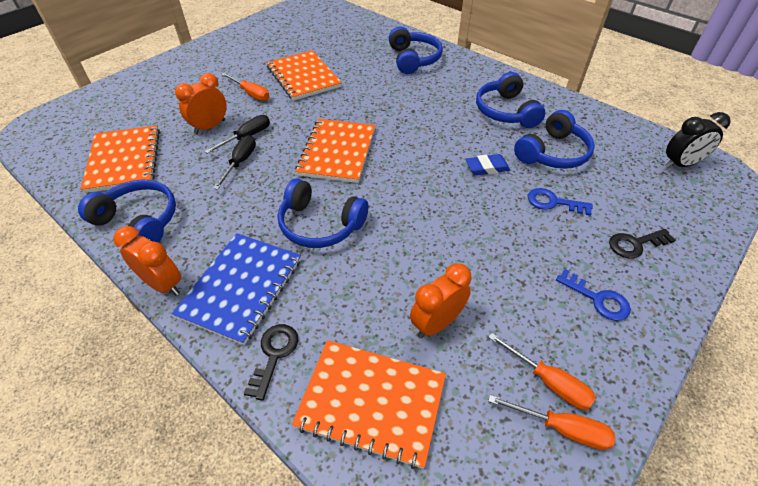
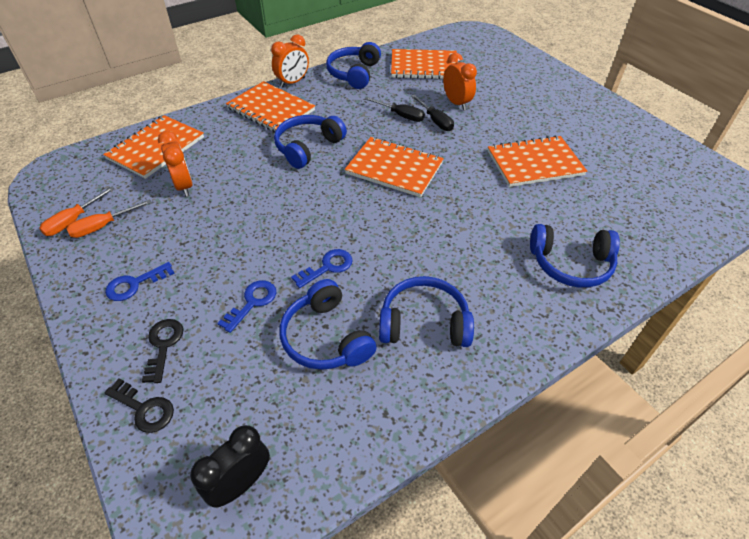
camera: 105 degrees right, 0 degrees up
blue headphones [78,179,176,243] -> blue headphones turned 150 degrees clockwise [326,42,381,89]
blue notebook [172,233,301,345] -> orange notebook [226,81,315,133]
orange screwdriver [221,73,270,101] -> none
black key [244,324,298,401] -> black key moved to [104,378,174,433]
blue eraser [465,154,510,175] -> blue key [291,249,353,288]
black clock [665,112,731,168] -> black clock turned 45 degrees clockwise [190,425,270,508]

